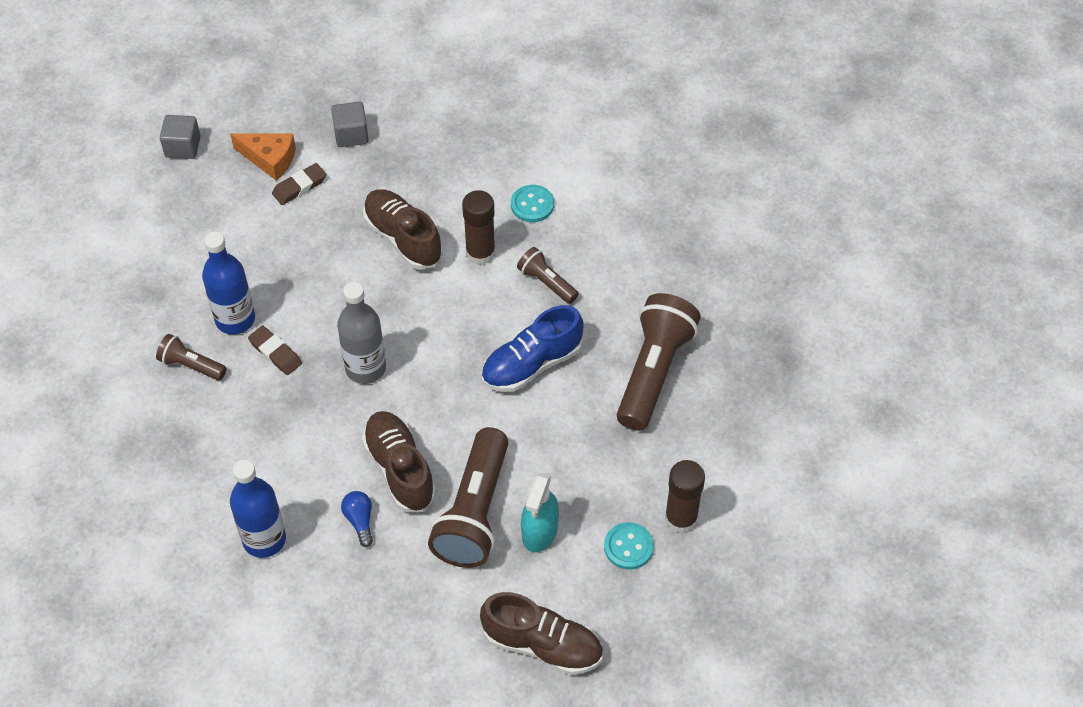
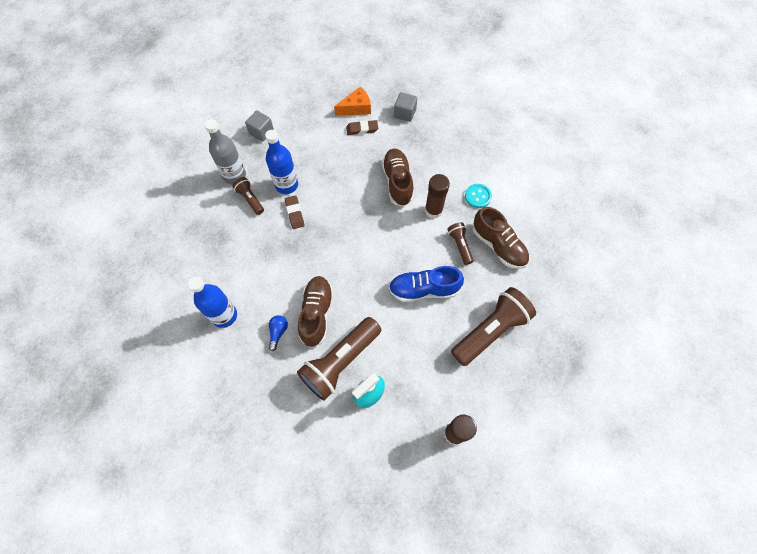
camera: 30 degrees right, 10 degrees up
grey cube [160,115,201,159] -> grey cube moved to [245,111,274,142]
orange cheese [230,133,296,181] -> orange cheese turned 75 degrees counterclockwise [334,87,371,116]
grey bottle [337,282,386,384] -> grey bottle moved to [205,119,246,185]
brown shoe [480,592,603,675] -> brown shoe moved to [472,207,529,269]
turquoise button [604,522,654,570] -> none

